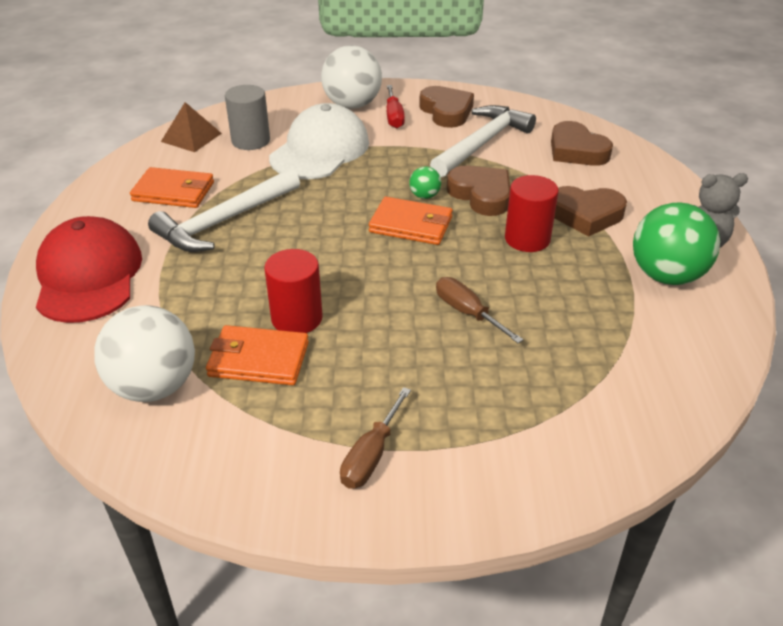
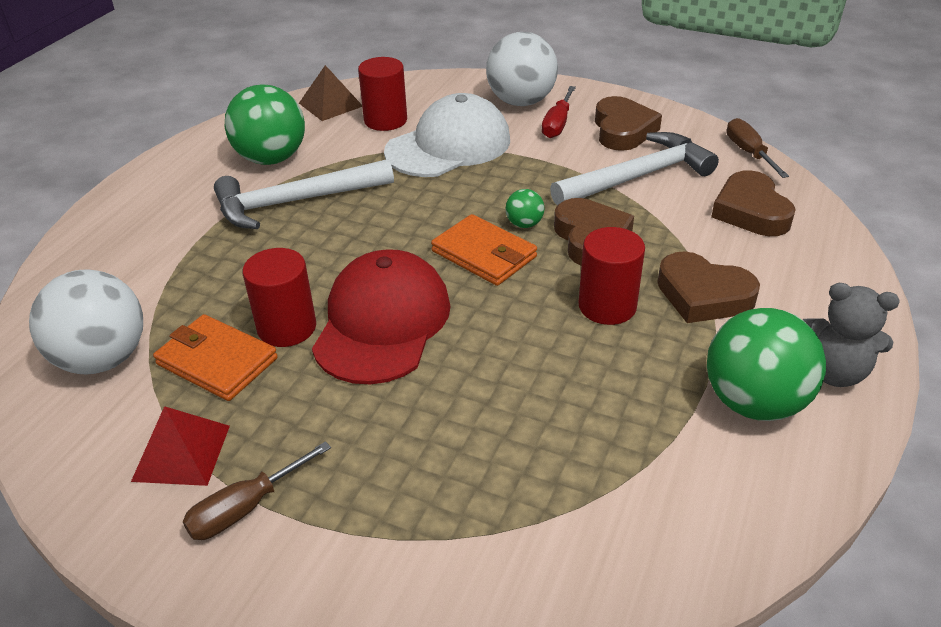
camera: 25 degrees right, 0 degrees up
red cap [36,216,142,323] -> red cap moved to [312,249,451,385]
orange wallet [130,167,214,208] -> green ball [225,85,305,165]
grey cylinder [225,85,270,150] -> red cylinder [358,57,407,131]
brown screwdriver [436,277,523,343] -> brown screwdriver moved to [727,118,789,178]
none -> red pyramid [131,406,230,486]

